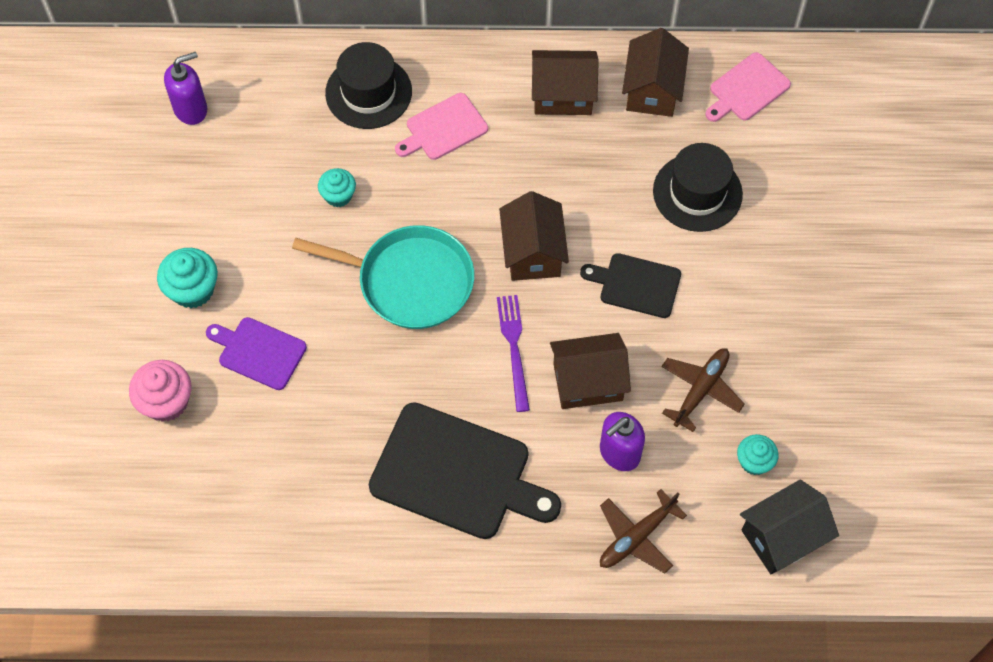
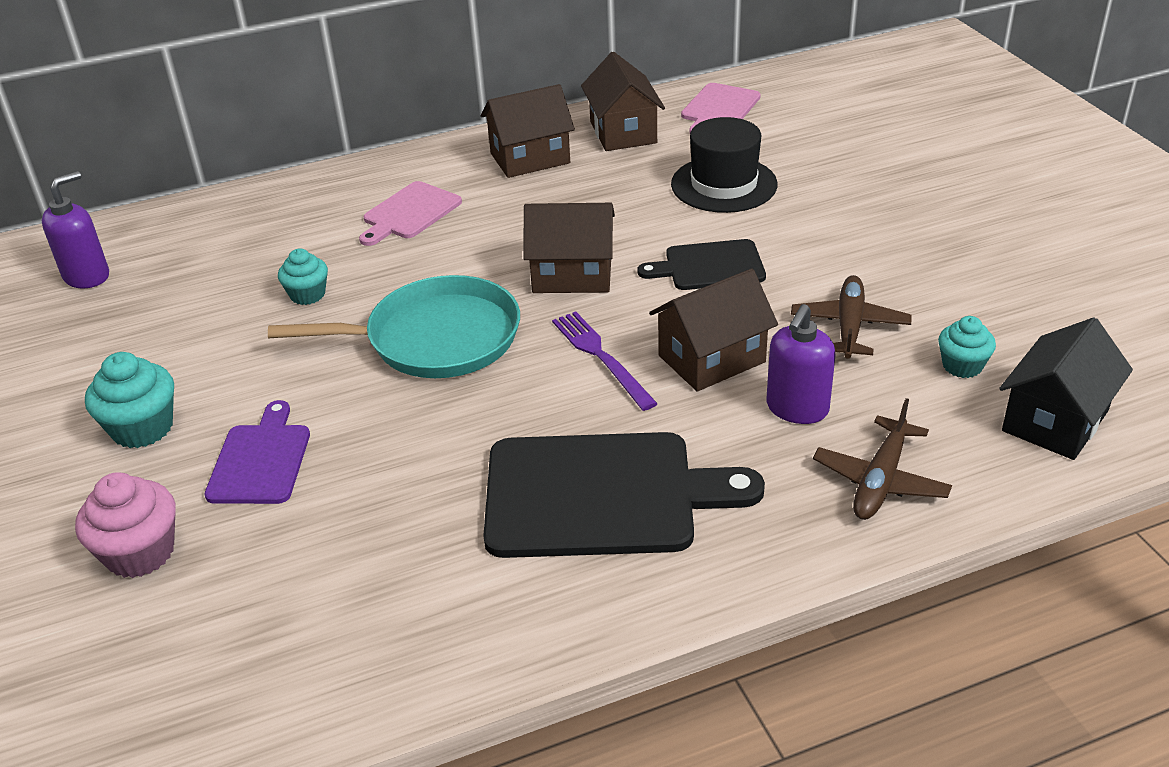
camera: 20 degrees left, 25 degrees down
purple cutting board [206,317,307,390] -> purple cutting board turned 90 degrees clockwise [204,400,310,504]
black hat [325,42,412,129] -> none
brown house [499,191,569,281] -> brown house turned 60 degrees counterclockwise [523,203,615,293]

